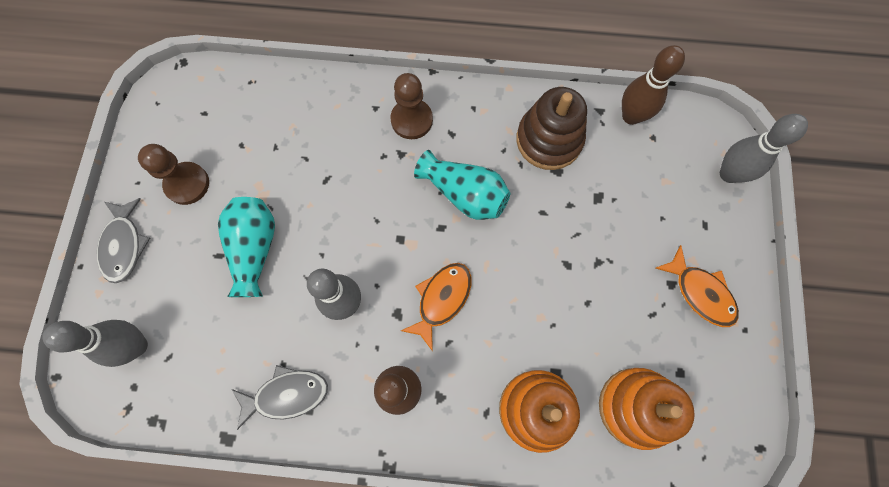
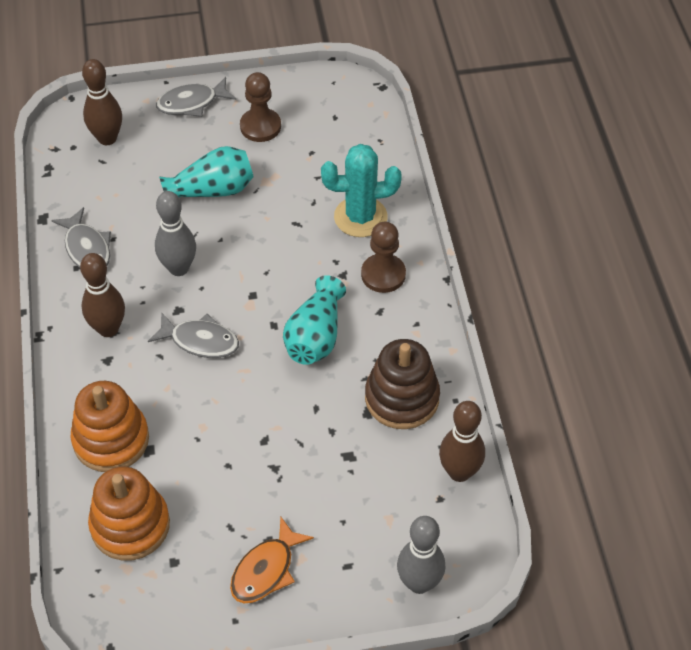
camera: 75 degrees right, 20 degrees down
grey bowling pin [42,320,148,367] -> brown bowling pin [82,59,122,145]
orange fish [401,263,472,351] -> grey fish [148,312,239,358]
none -> turquoise cactus [321,144,402,237]

